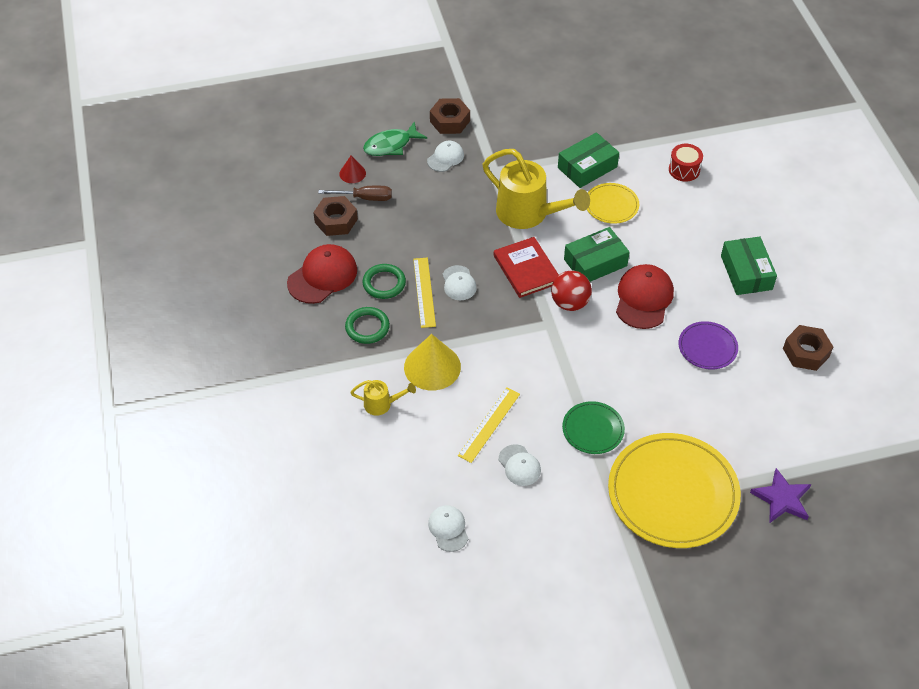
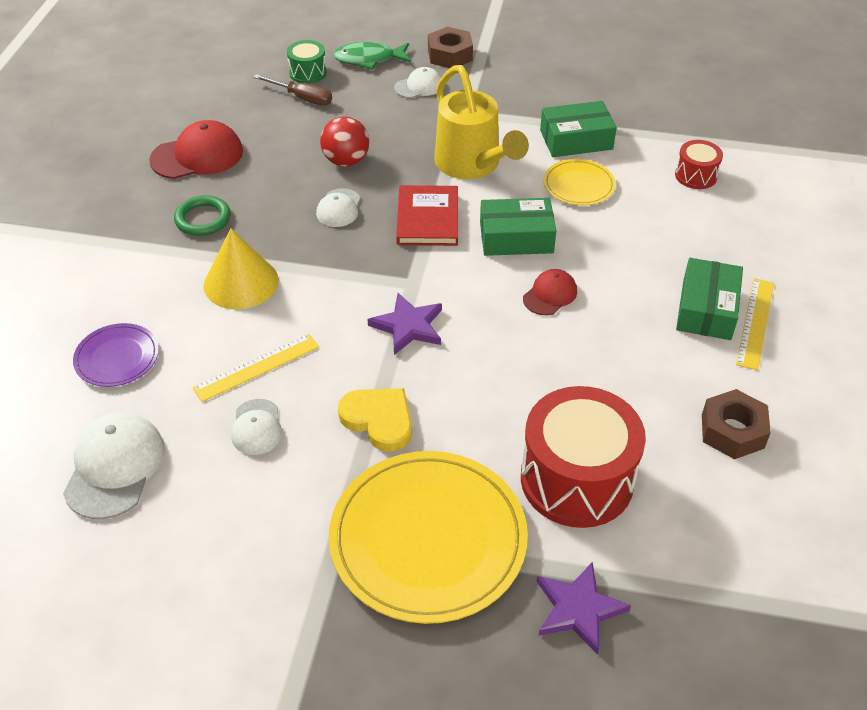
camera: 25 degrees right, 5 degrees down
brown nut [313,196,358,236] -> none
red cone [339,156,366,183] -> green drum [287,40,327,84]
yellow watering can [350,380,416,416] -> none
green ring [362,264,406,299] -> none
yellow ruler [413,258,436,328] -> yellow ruler moved to [736,278,774,370]
white cap [428,505,468,552] -> white cap [63,412,165,519], size x1.71
red ball [551,270,592,311] -> red ball moved to [320,117,369,167]
green plate [562,401,625,454] -> yellow heart [338,388,412,452]
red cap [616,264,674,329] -> red cap [523,269,577,315], size x0.58
purple plate [679,321,738,370] -> purple plate moved to [73,323,159,387]
none -> purple star [368,293,442,355]
none -> red drum [521,386,646,528]

